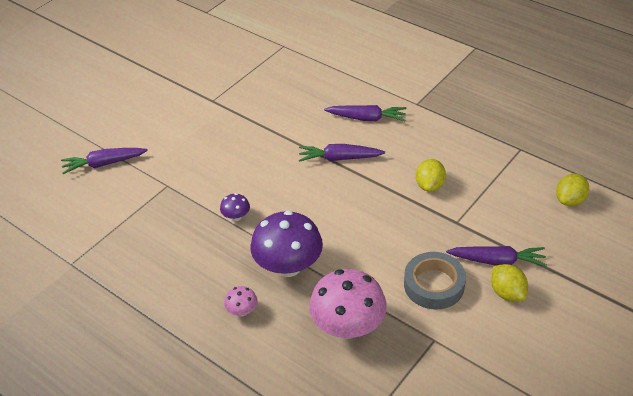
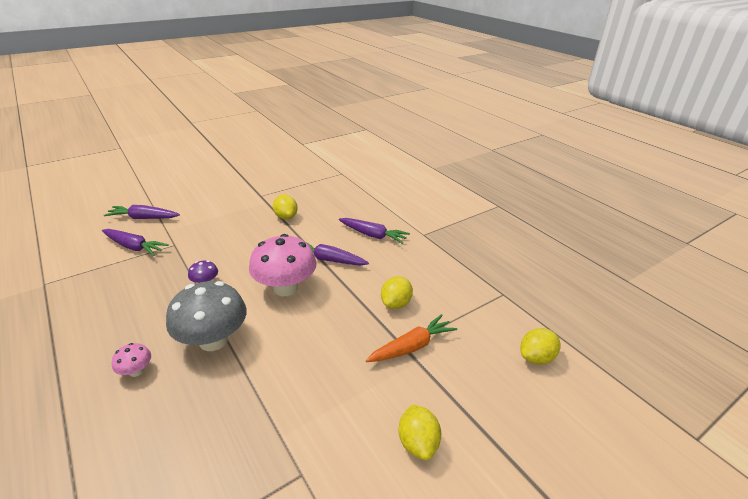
camera: 15 degrees right, 10 degrees down
purple mushroom [250,211,323,277] -> grey mushroom [166,281,247,351]
pink mushroom [309,269,387,339] -> pink mushroom moved to [249,234,317,296]
grey tape [404,252,466,310] -> none
purple carrot [446,246,547,267] -> purple carrot moved to [102,229,169,256]
none -> yellow lemon [273,195,298,220]
none -> orange carrot [366,314,457,362]

